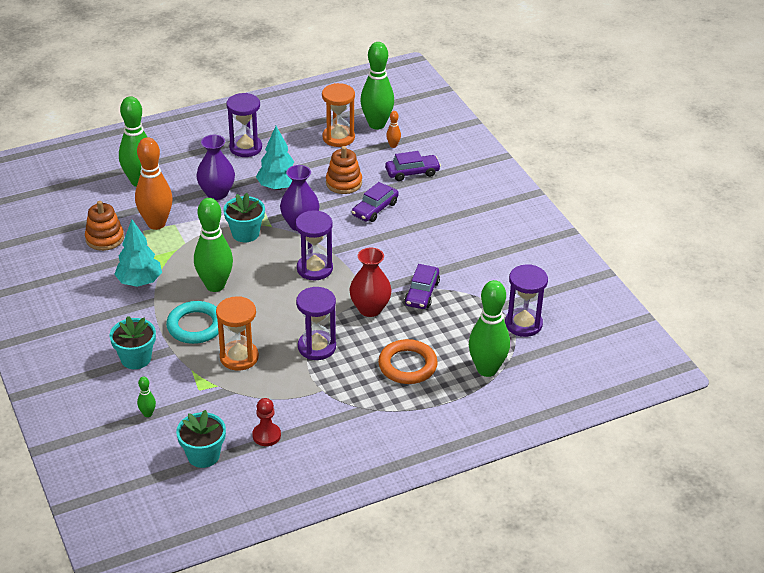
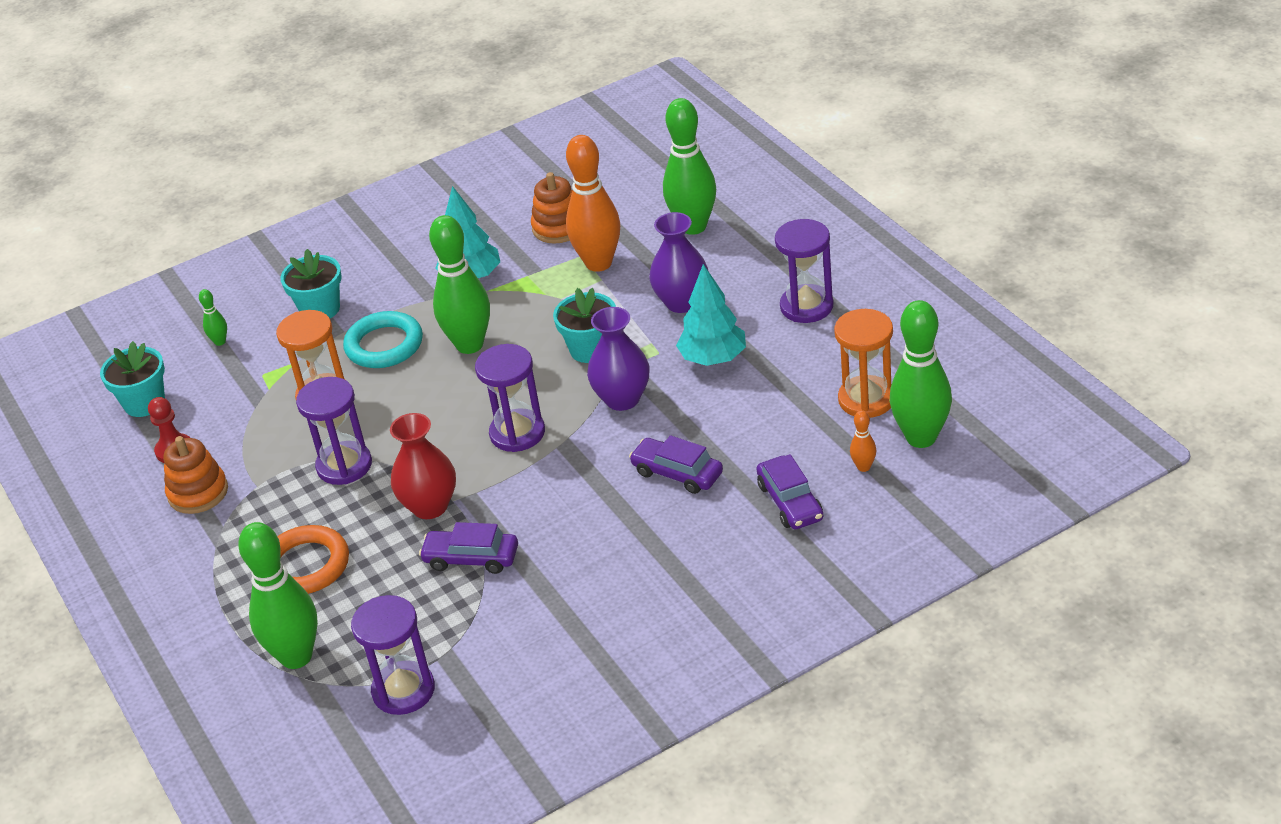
camera: 90 degrees right, 0 degrees up
orange stacking toy [326,146,362,194] -> orange stacking toy moved to [164,436,228,514]

